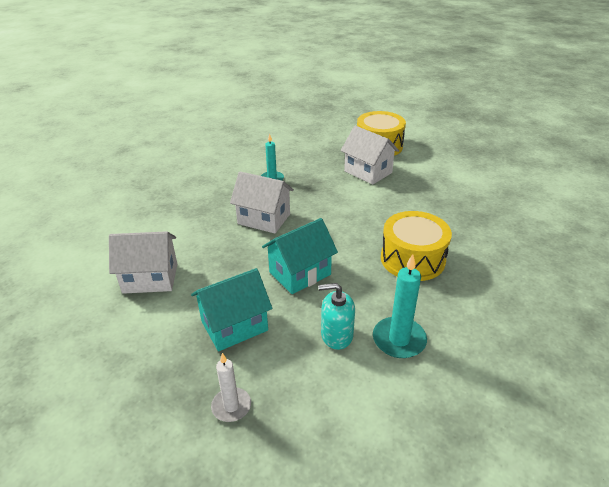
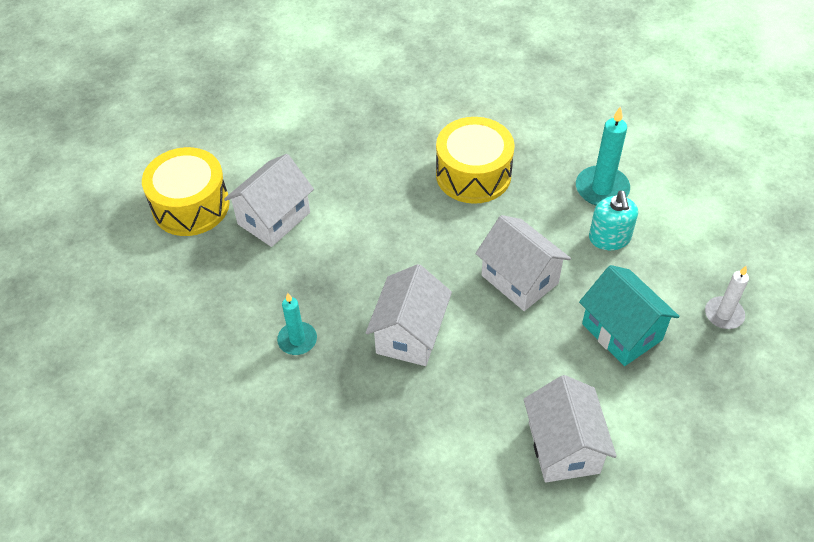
camera: 95 degrees left, 15 degrees up
turquoise house [262,218,338,294] -> white house [475,215,571,311]

